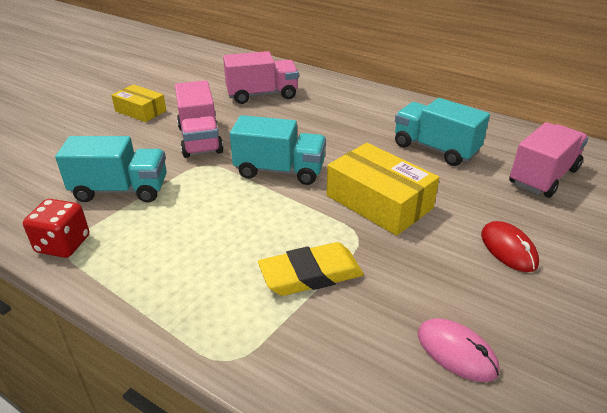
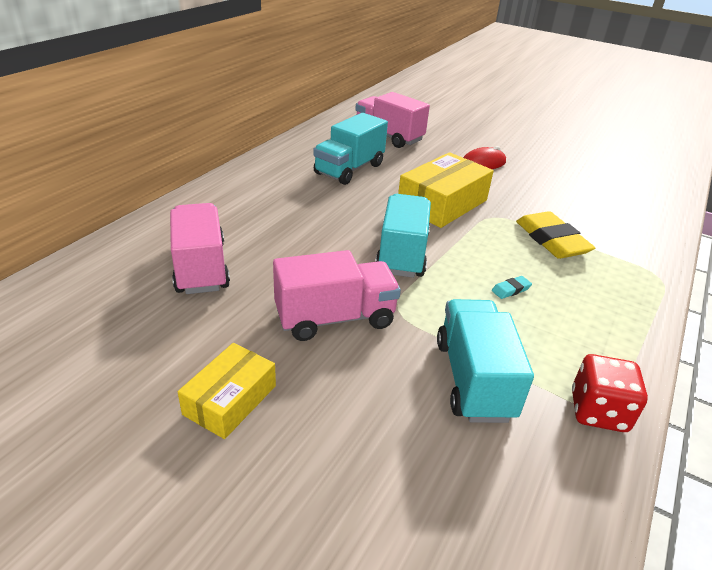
camera: 95 degrees left, 0 degrees up
pink mouse [418,318,499,382] -> none
none -> turquoise eraser [492,276,532,299]

